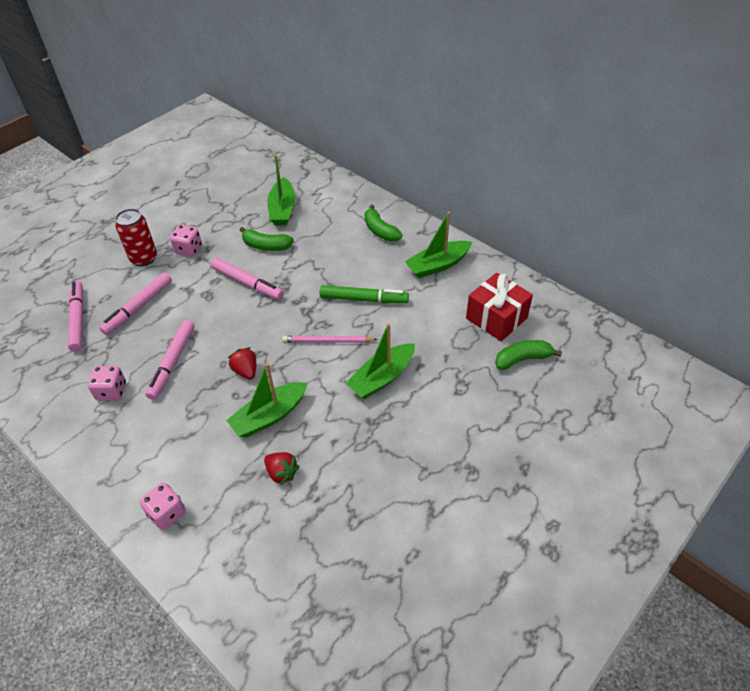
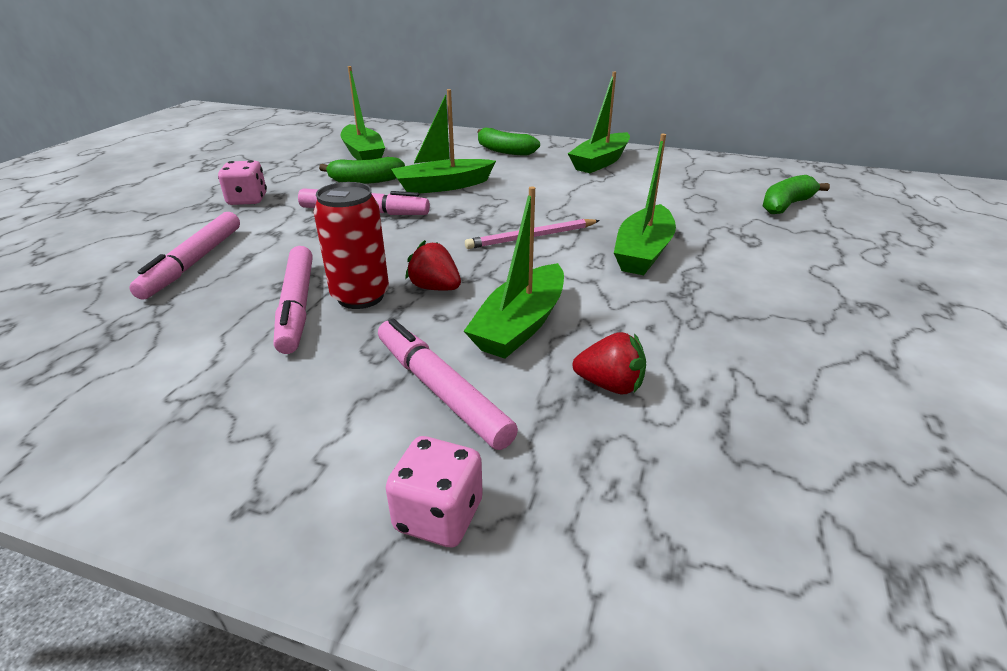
camera: 25 degrees left, 15 degrees down
pink marker [68,281,84,352] -> pink marker moved to [378,319,518,450]
pink dice [88,366,126,401] -> none
red can [115,209,157,266] -> red can moved to [314,182,389,309]
green marker [320,285,409,303] -> none
red gift [466,273,533,341] -> none
none -> green boat [391,89,496,194]

